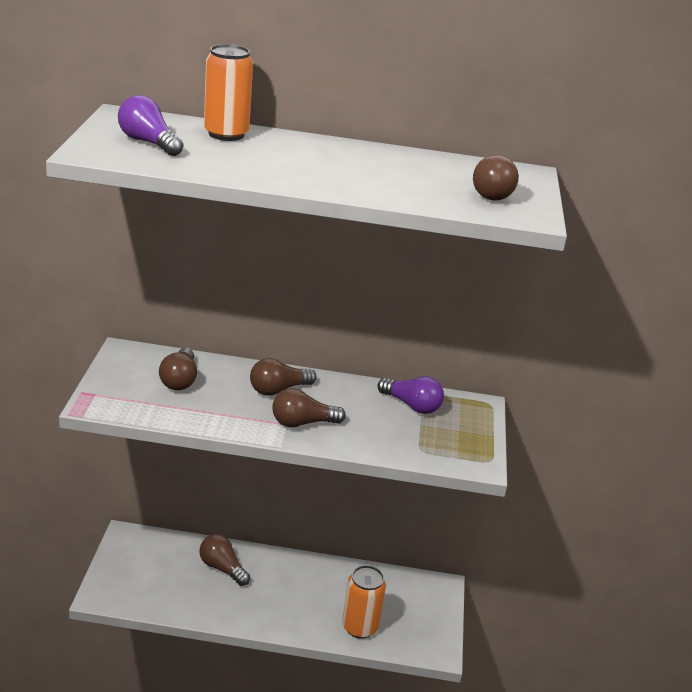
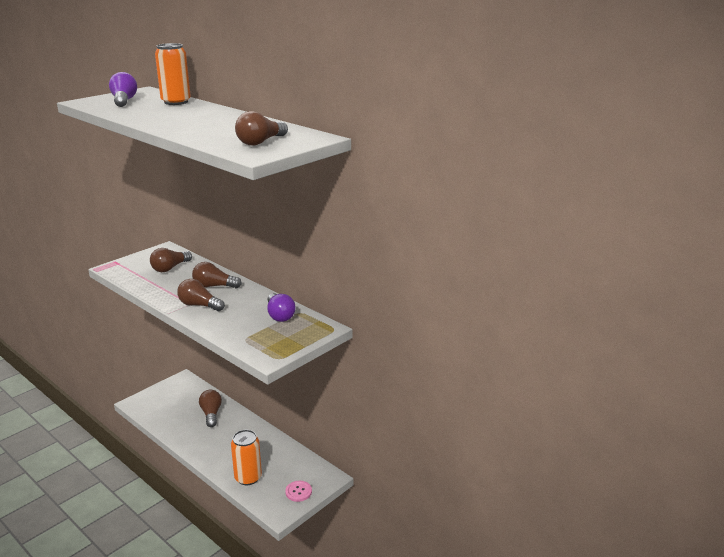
camera: 40 degrees right, 5 degrees down
none -> pink button [285,481,312,502]

